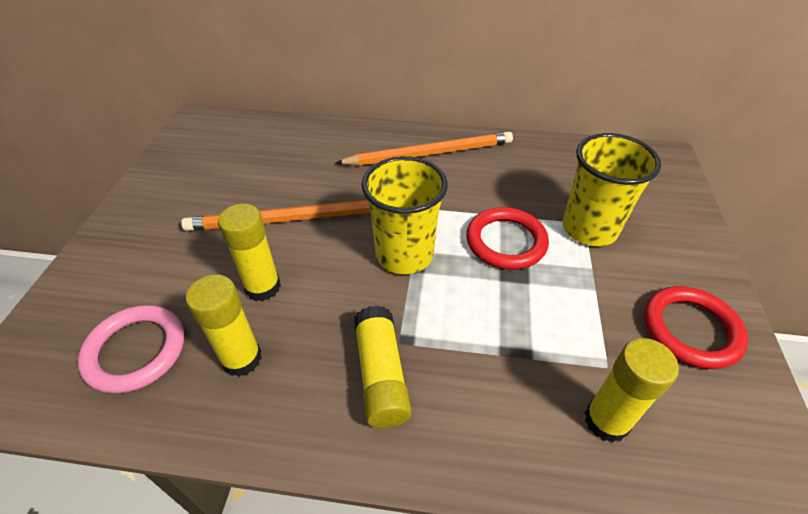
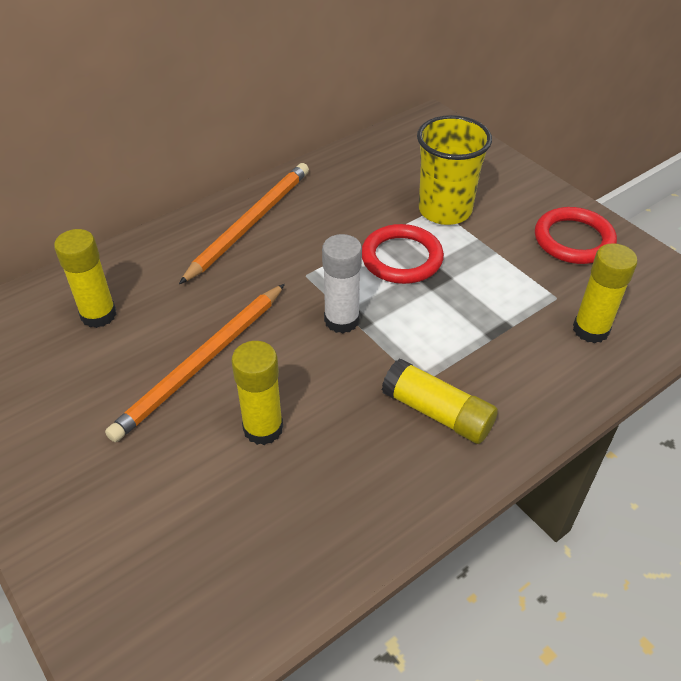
camera: 45 degrees left, 0 degrees up
pink ring [77,305,184,394] -> none
yellow glue stick [186,274,262,377] -> yellow glue stick moved to [54,229,116,328]
yellow cup [362,156,448,274] -> white glue stick [322,234,362,333]

